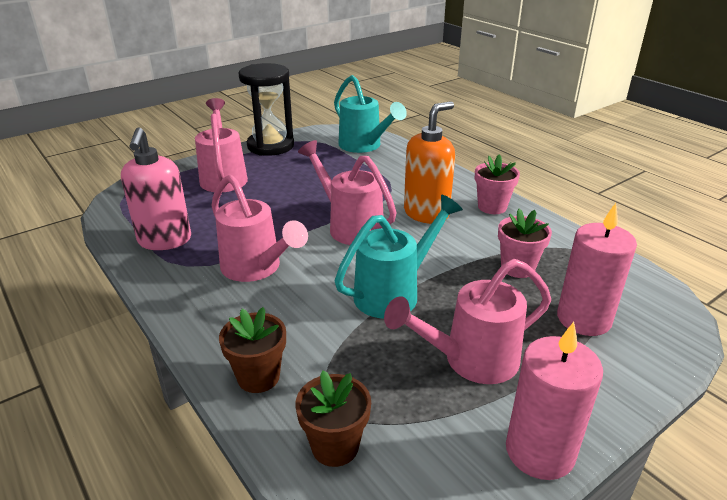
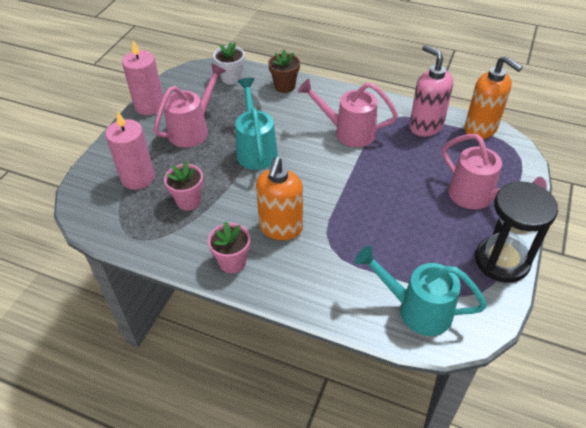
camera: 150 degrees right, 15 degrees up
brown flower pot [295,370,371,467] -> white flower pot [213,42,245,85]
pink watering can [298,140,397,245] -> none
turquoise watering can [335,195,463,319] -> turquoise watering can turned 150 degrees clockwise [235,78,278,170]
none -> orange soap dispenser [464,56,523,139]

